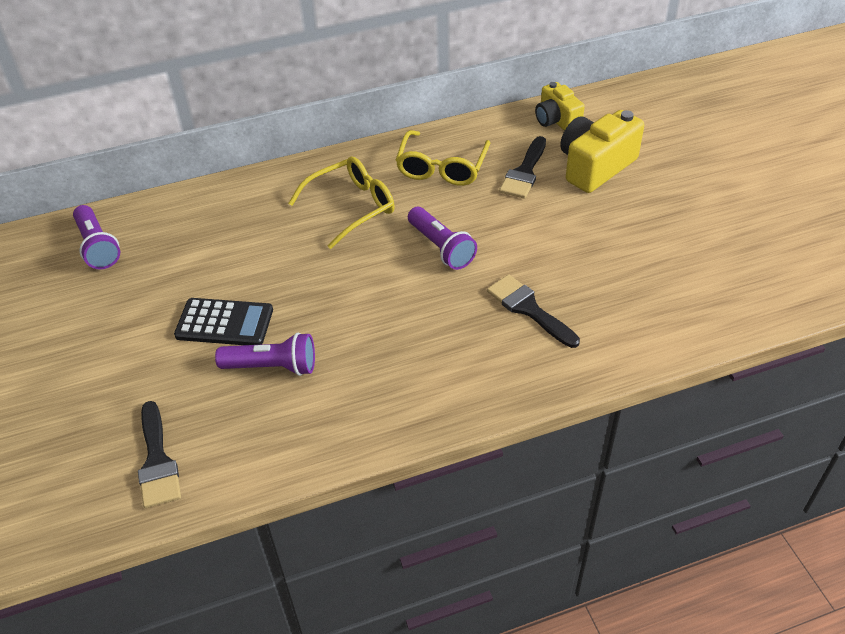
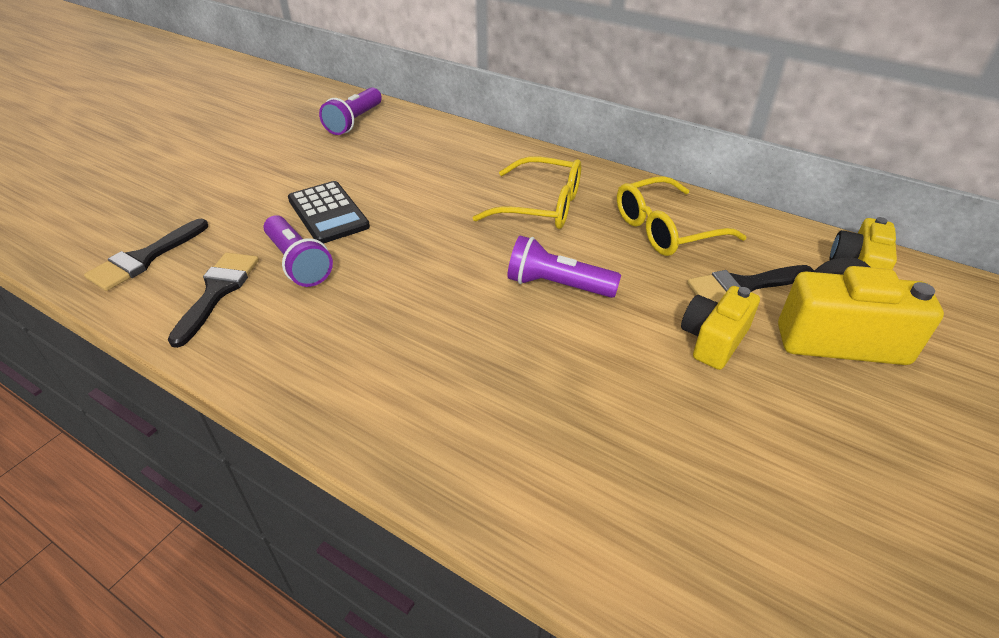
camera: 50 degrees right, 5 degrees down
purple flashlight [408,207,477,270] -> purple flashlight turned 90 degrees clockwise [507,236,621,298]
black brush [487,274,580,348] -> black brush moved to [168,252,259,348]
none -> yellow camera [681,286,760,370]

